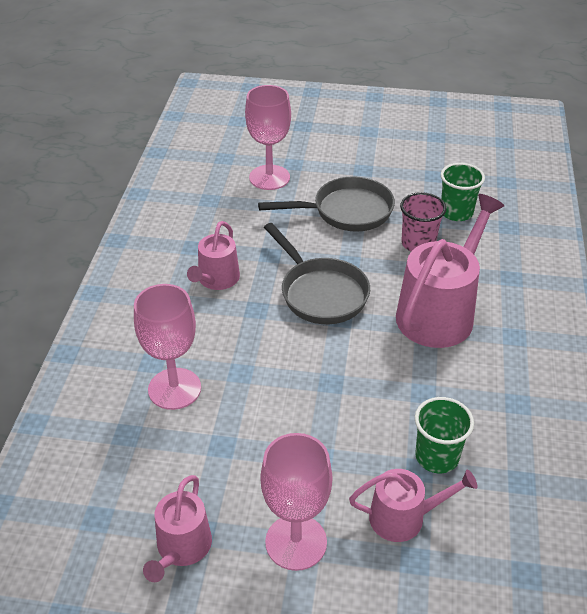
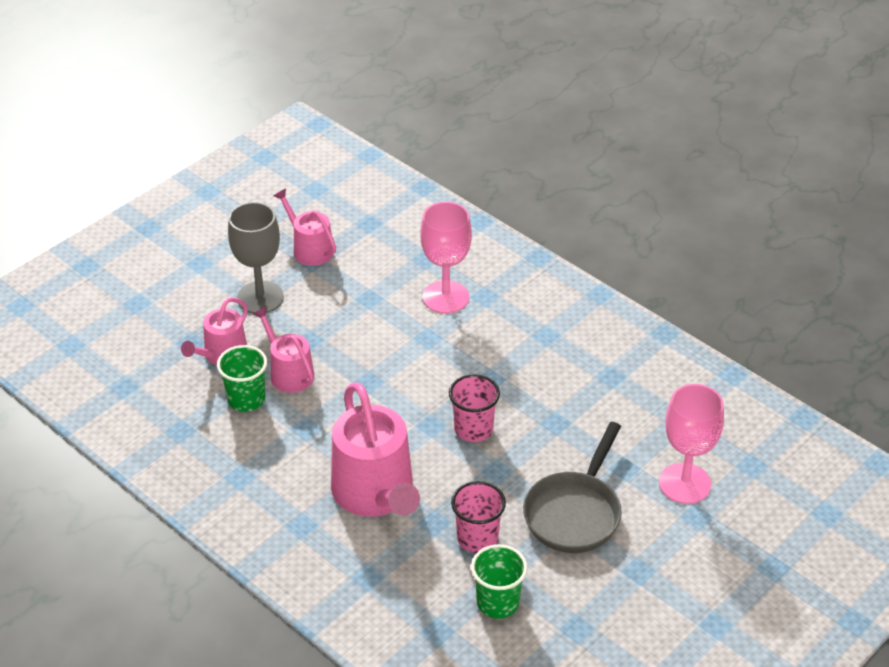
camera: 125 degrees right, 0 degrees up
pink watering can [187,221,240,290] -> pink watering can moved to [253,307,314,393]
pink goblet [260,433,332,571] -> grey goblet [228,202,284,313]
grey pan [264,223,370,324] -> pink cup [449,374,500,442]

